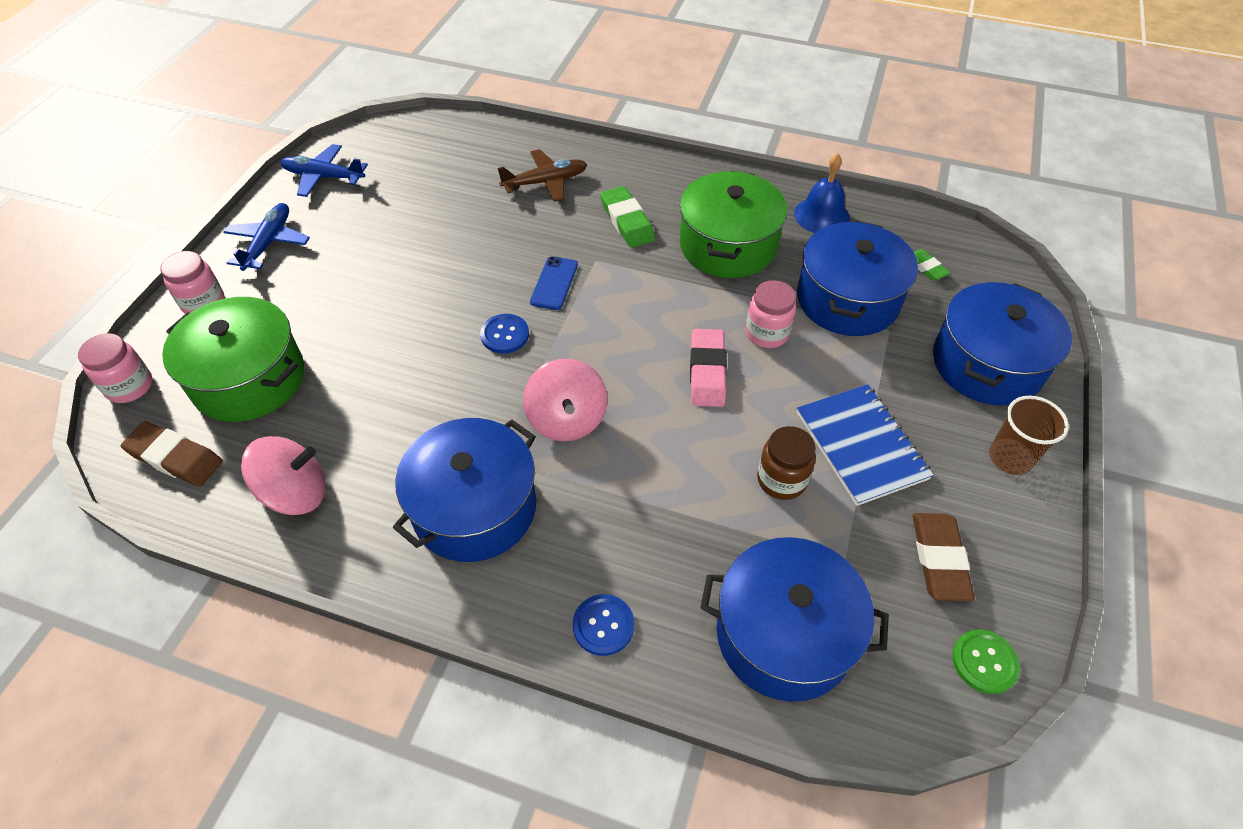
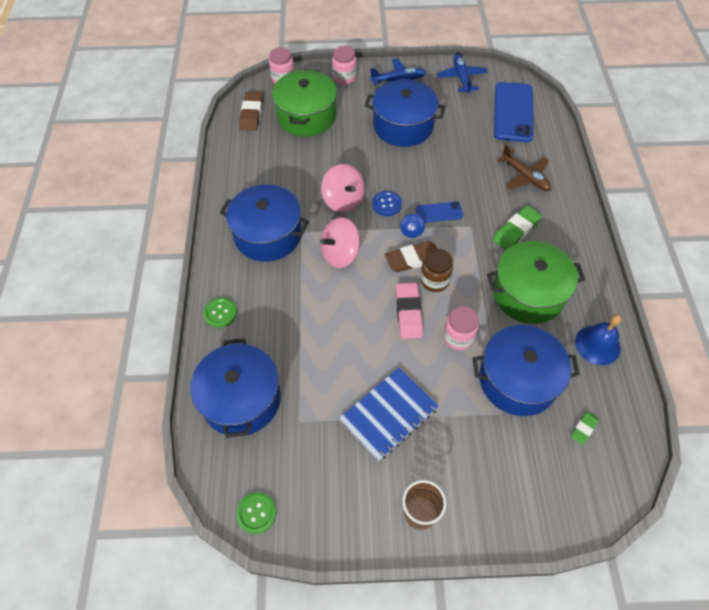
camera: 70 degrees right, 5 degrees up
pink spinning top [241,436,326,515] -> pink spinning top moved to [321,164,365,213]
blue button [573,594,634,656] -> green button [203,297,237,328]
pink eraser [690,329,727,407] -> pink eraser turned 75 degrees counterclockwise [396,283,423,339]
brown jar [757,426,816,500] -> brown jar moved to [420,249,453,292]
brown eraser [912,513,975,601] -> brown eraser moved to [385,241,437,272]
blue pot [933,282,1072,406] -> blue pot moved to [365,79,445,147]
none -> blue spinning top [400,214,425,238]
none -> blue phone [494,82,534,142]

